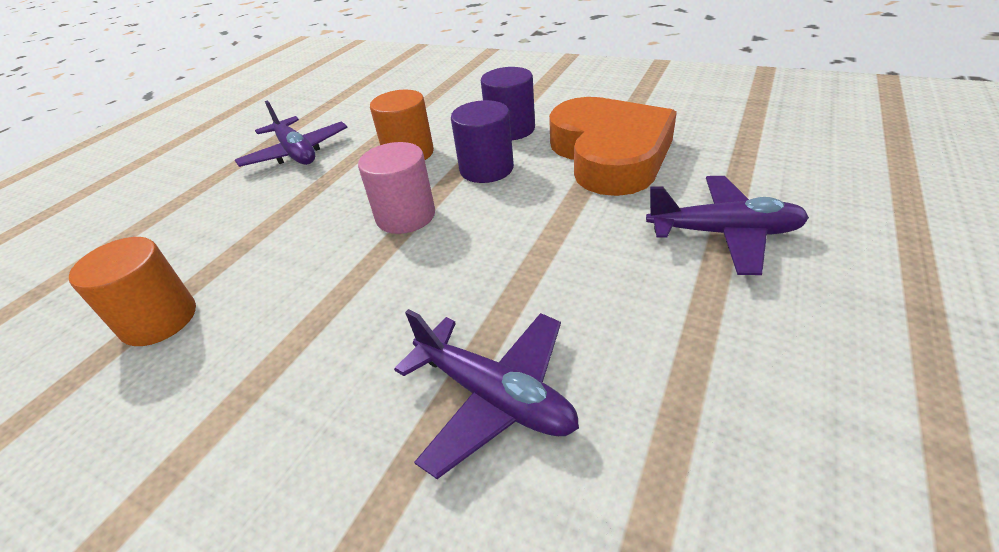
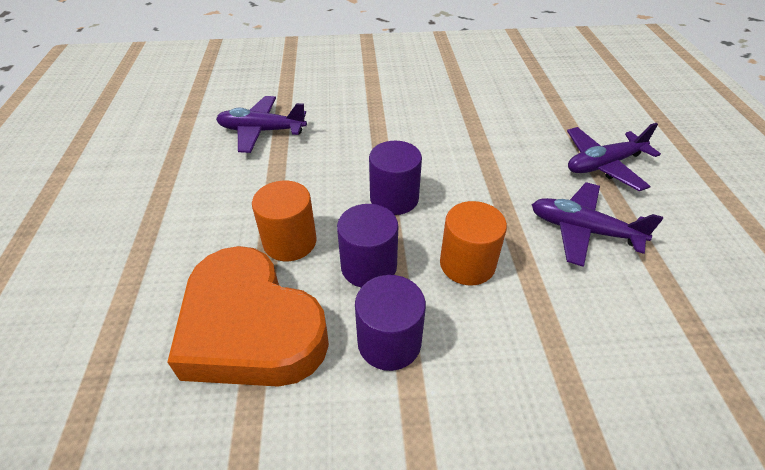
camera: 145 degrees right, 5 degrees up
orange cylinder [69,237,196,346] -> orange cylinder moved to [252,181,317,261]
pink cylinder [358,142,435,234] -> purple cylinder [369,141,422,215]
purple plane [646,176,809,275] -> purple plane moved to [567,123,661,191]

